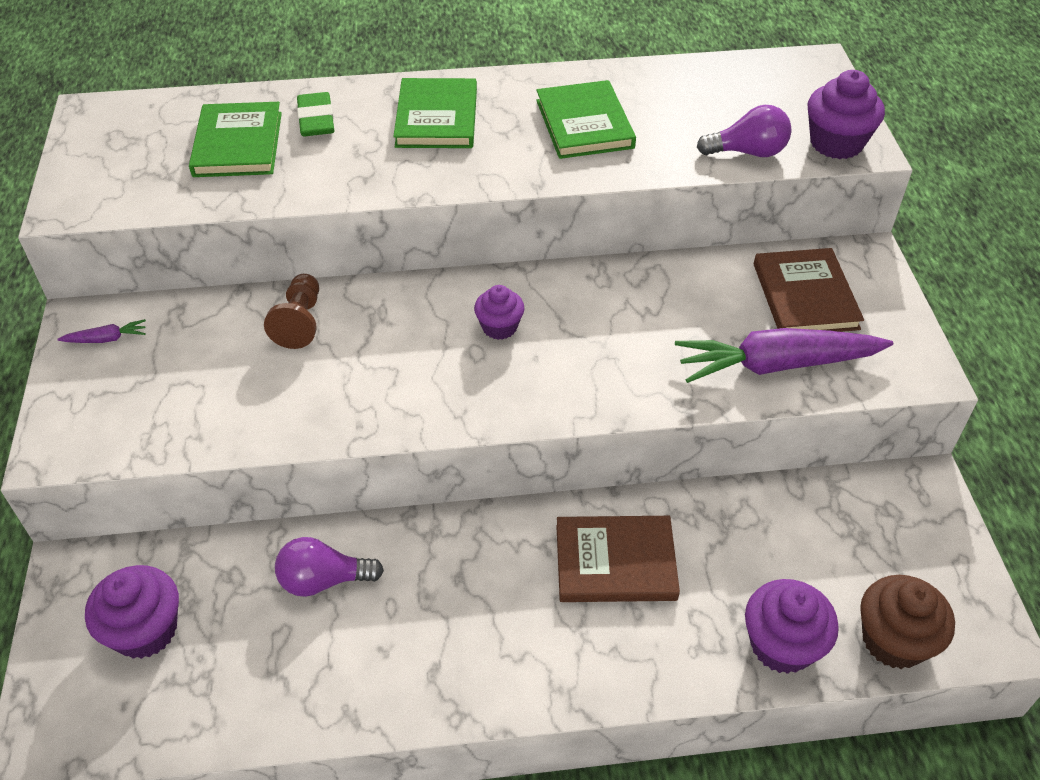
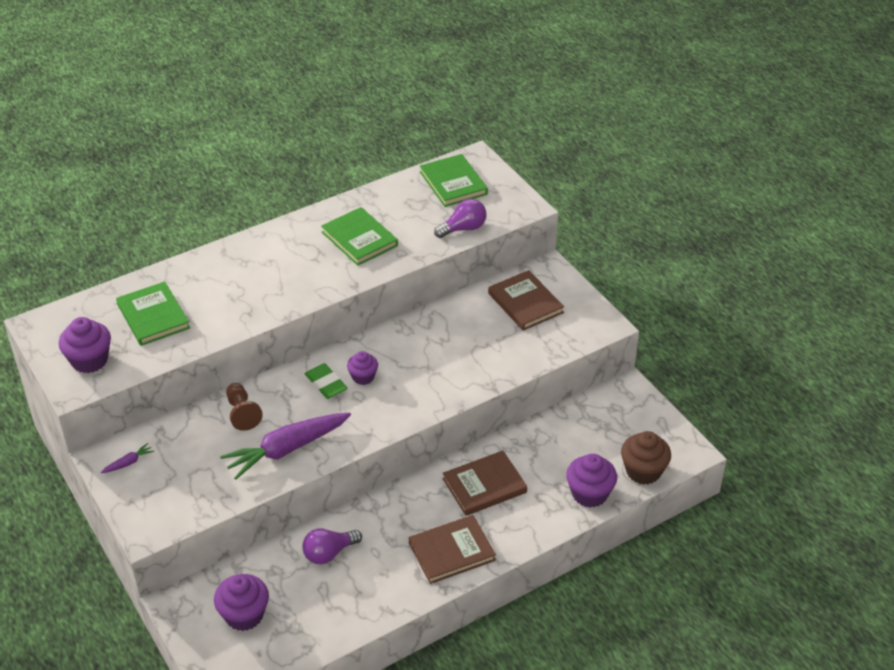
camera: 25 degrees left, 5 degrees down
green eraser [297,92,334,137] -> green eraser moved to [305,363,348,399]
green book [393,78,477,148] -> green book moved to [420,154,488,207]
purple carrot [675,328,893,383] -> purple carrot moved to [220,412,351,480]
purple cupcake [807,70,885,159] -> purple cupcake moved to [59,317,111,373]
none -> brown book [409,515,496,584]

